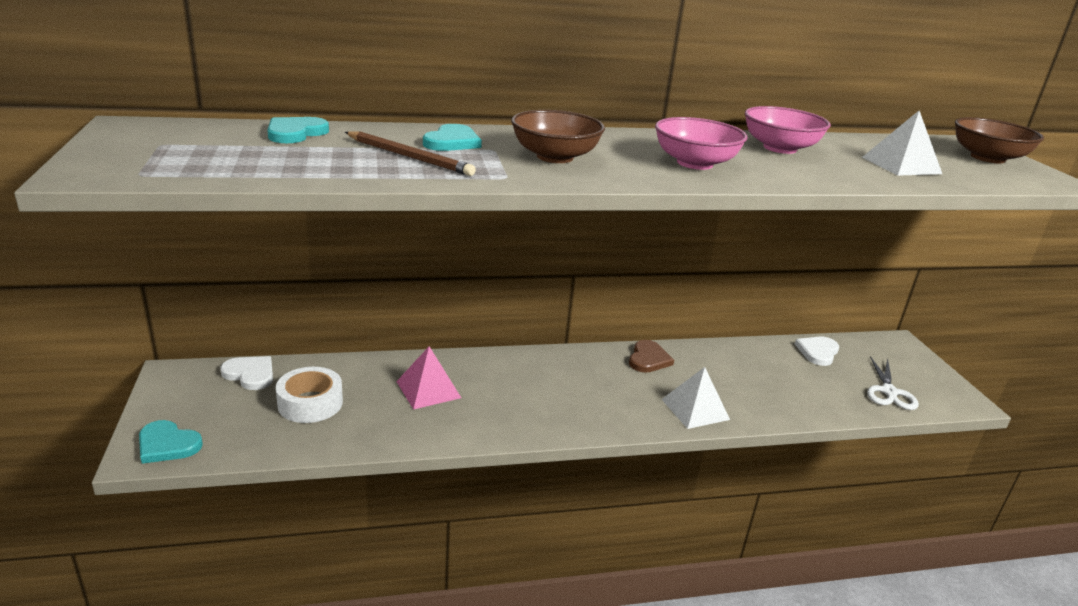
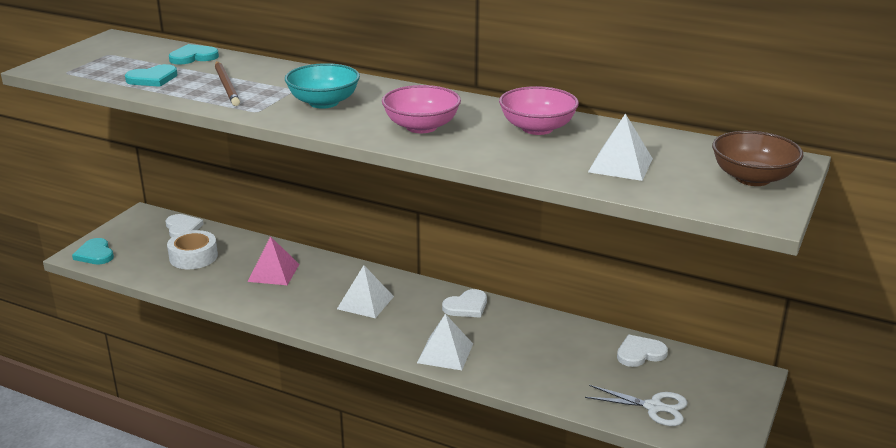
camera: 40 degrees right, 0 degrees up
turquoise heart [423,124,482,151] -> turquoise heart moved to [125,64,178,87]
brown bowl [511,110,605,163] -> turquoise bowl [285,63,360,109]
brown heart [629,340,674,373] -> white heart [442,289,487,318]
white scissors [867,356,919,410] -> white scissors turned 120 degrees counterclockwise [585,385,688,426]
none -> white pyramid [337,265,394,318]

